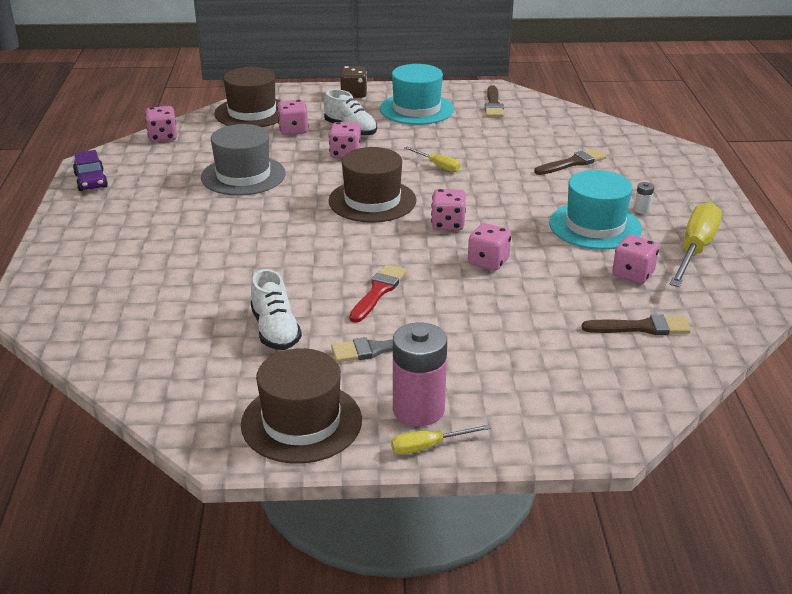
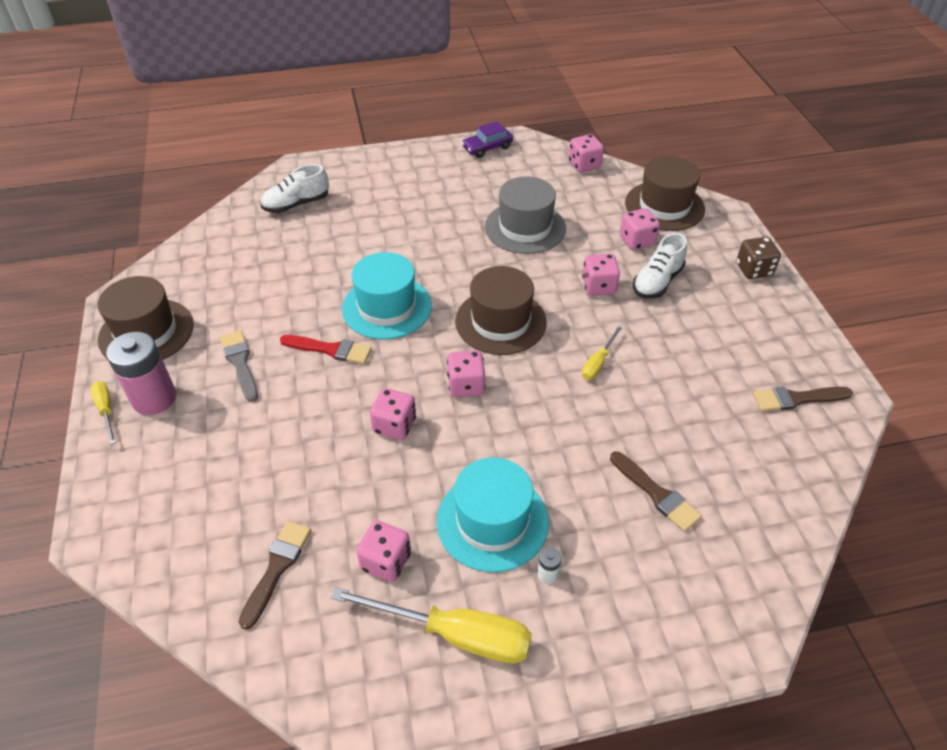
camera: 80 degrees right, 15 degrees up
white shoe [251,269,302,350] -> white shoe moved to [260,164,329,213]
turquoise hat [380,64,454,125] -> turquoise hat moved to [342,252,432,339]
brown brush [582,314,691,335] -> brown brush turned 150 degrees counterclockwise [239,521,311,630]

